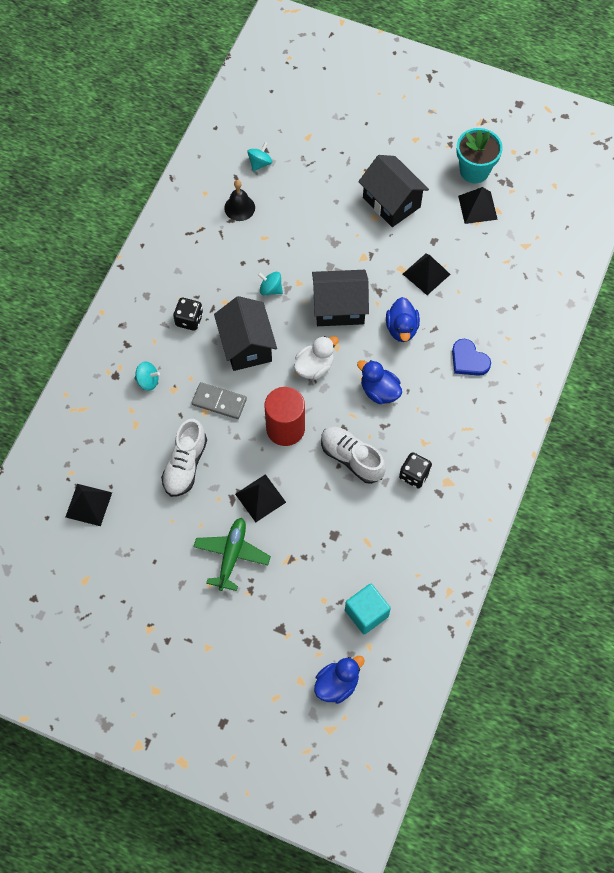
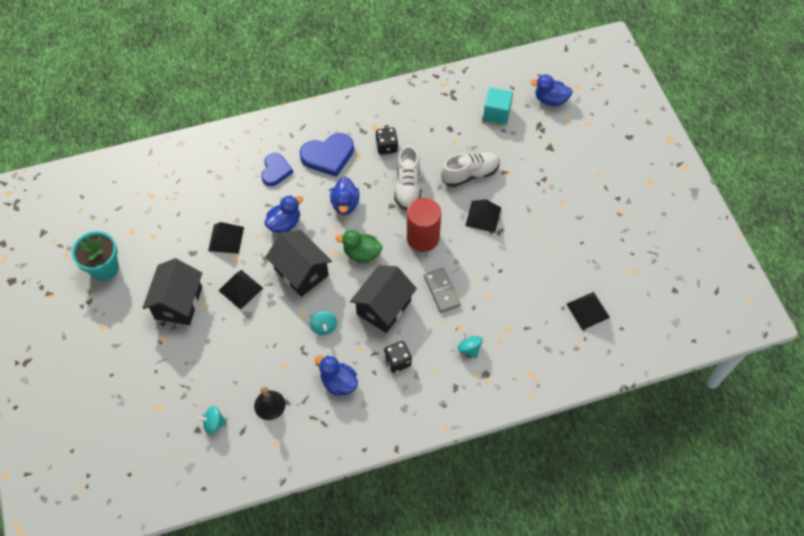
camera: 130 degrees left, 5 degrees down
white shoe [161,419,207,497] -> white shoe moved to [441,152,500,187]
green plane [193,518,271,591] -> none
white duck [294,336,339,380] -> green duck [336,230,383,263]
black pyramid [458,187,498,224] -> black pyramid moved to [219,270,263,310]
none -> blue heart [300,133,354,177]
none -> blue duck [315,355,358,396]

